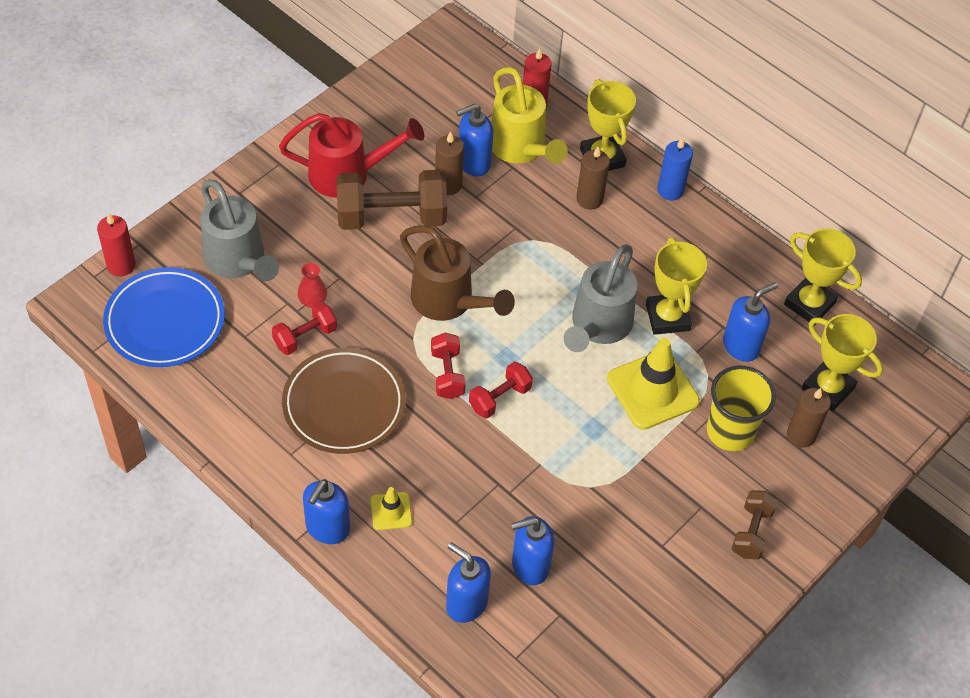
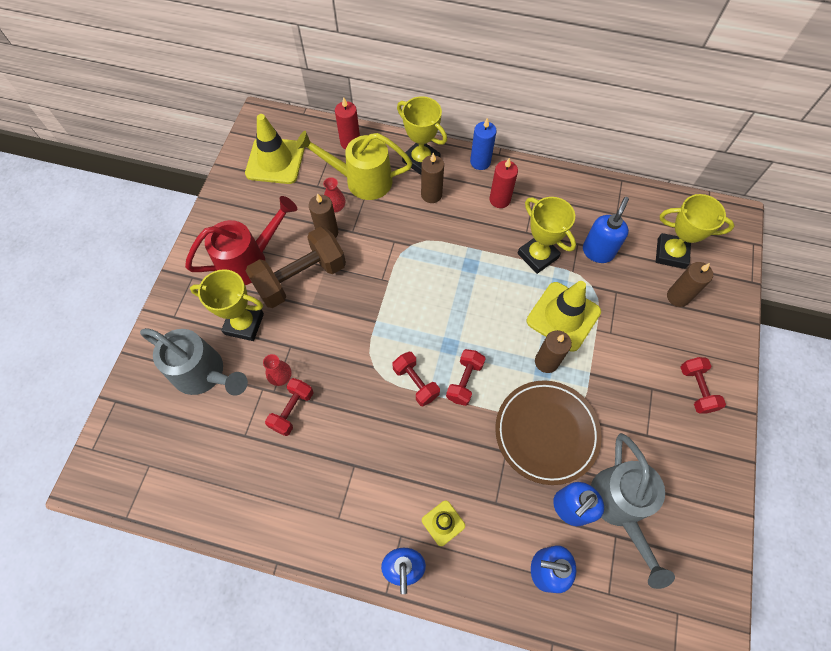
camera: 25 degrees left, 10 degrees up
red candle [97,213,136,277] -> red candle moved to [489,158,518,208]
blue plate [103,267,225,367] -> none
brown plate [282,348,406,454] -> brown plate moved to [495,380,602,485]
brown watering can [400,225,515,321] -> none
blue soap dispenser [456,103,493,176] -> red vase [323,177,346,212]
yellow watering can [491,67,568,164] -> yellow watering can turned 150 degrees clockwise [296,131,413,200]
grey watering can [564,244,637,352] -> grey watering can moved to [591,433,675,589]
yellow cup [707,365,776,451] -> none
brown dumbbell [731,490,778,560] -> red dumbbell [680,357,726,414]
yellow trophy [784,229,862,324] -> yellow trophy moved to [190,269,264,341]
none -> yellow traffic cone [245,114,305,184]
none -> brown candle [535,330,572,373]

